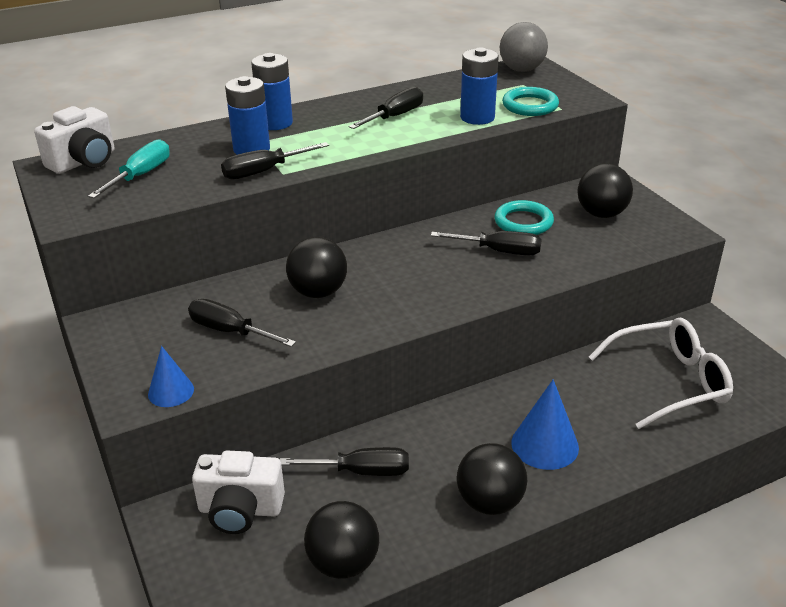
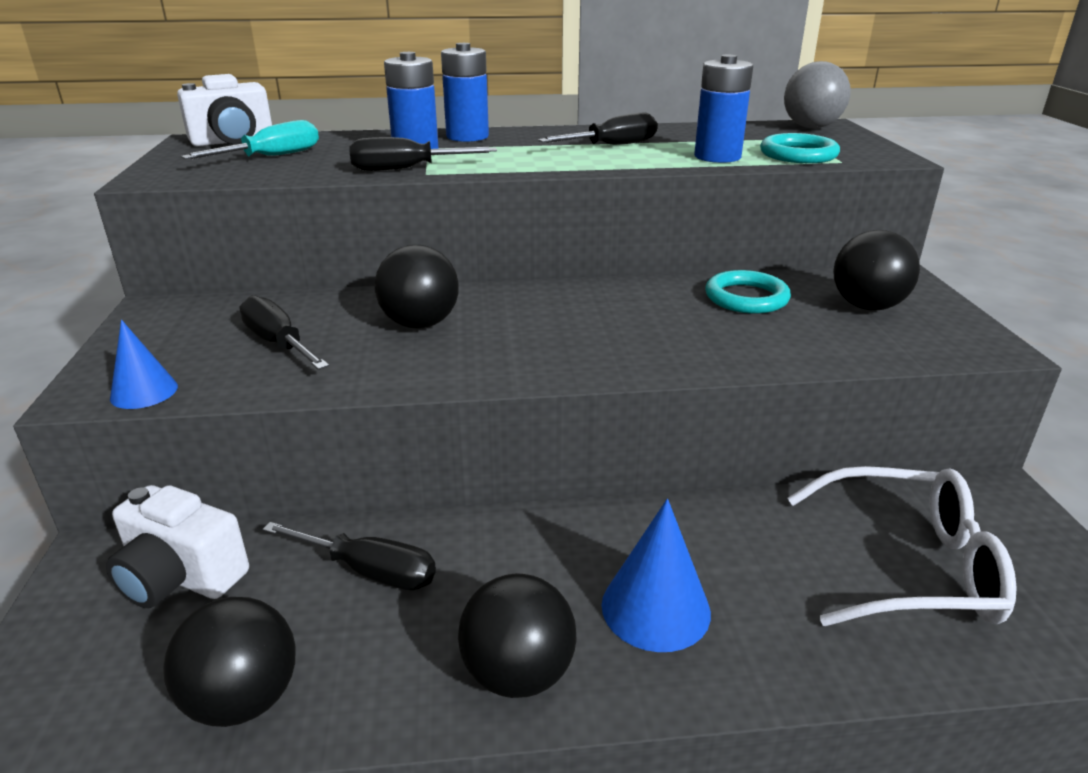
camera: 20 degrees right, 5 degrees down
black screwdriver [431,231,542,256] -> none

